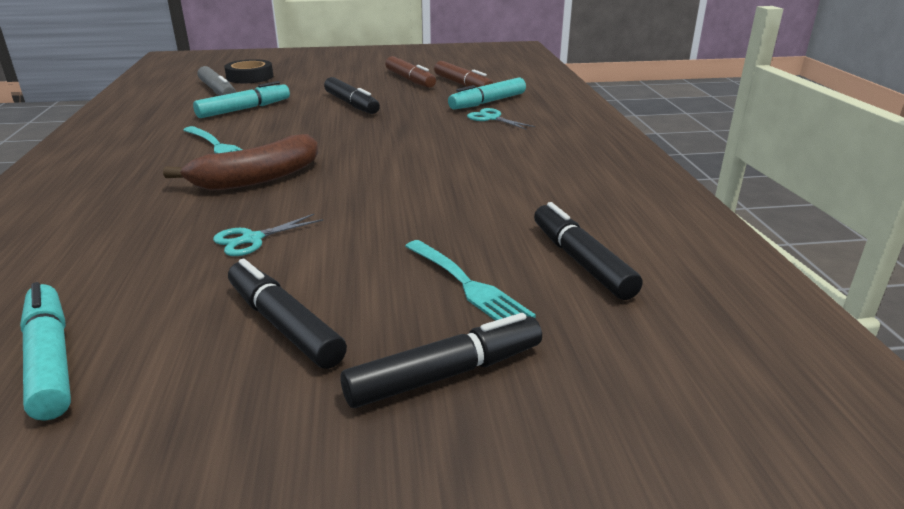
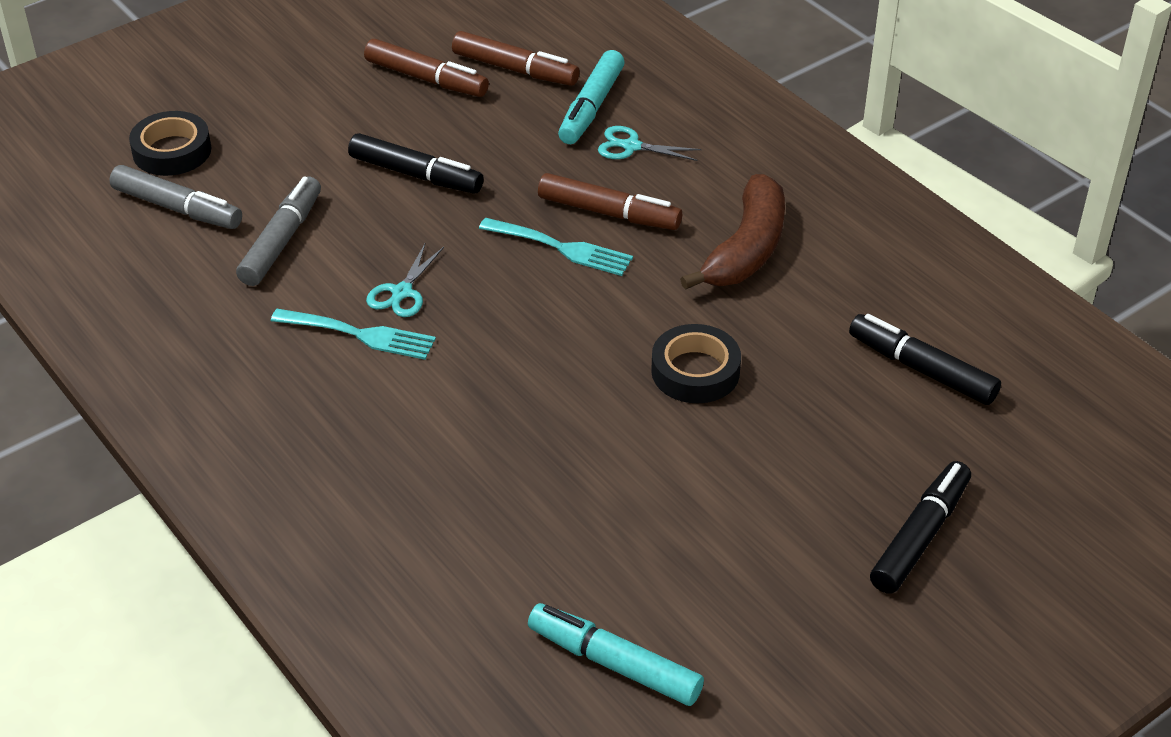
camera: 30 degrees left, 15 degrees up
brown banana [163,134,318,191] -> brown banana moved to [680,174,785,290]
turquoise marker [193,81,290,118] -> grey marker [236,176,321,286]
turquoise scissors [213,214,323,256] -> turquoise scissors moved to [366,244,444,317]
black marker [228,259,347,369] -> none
turquoise fork [405,240,536,321] -> turquoise fork moved to [479,218,633,276]
none -> brown marker [538,173,682,230]
none -> black tape [651,324,741,403]

